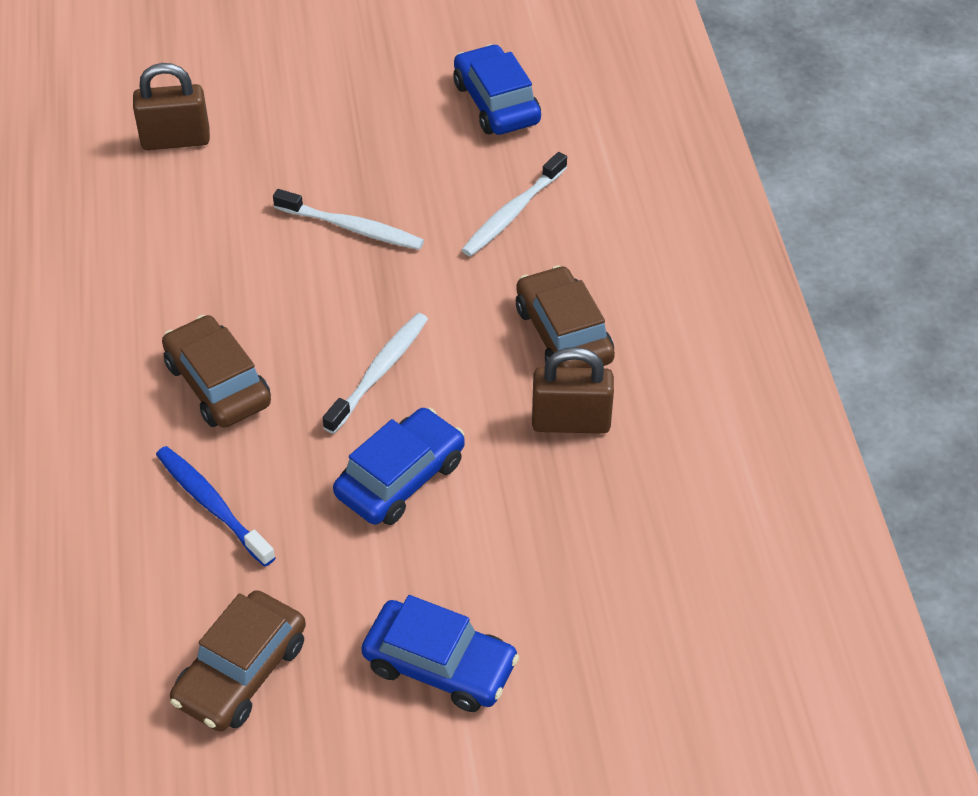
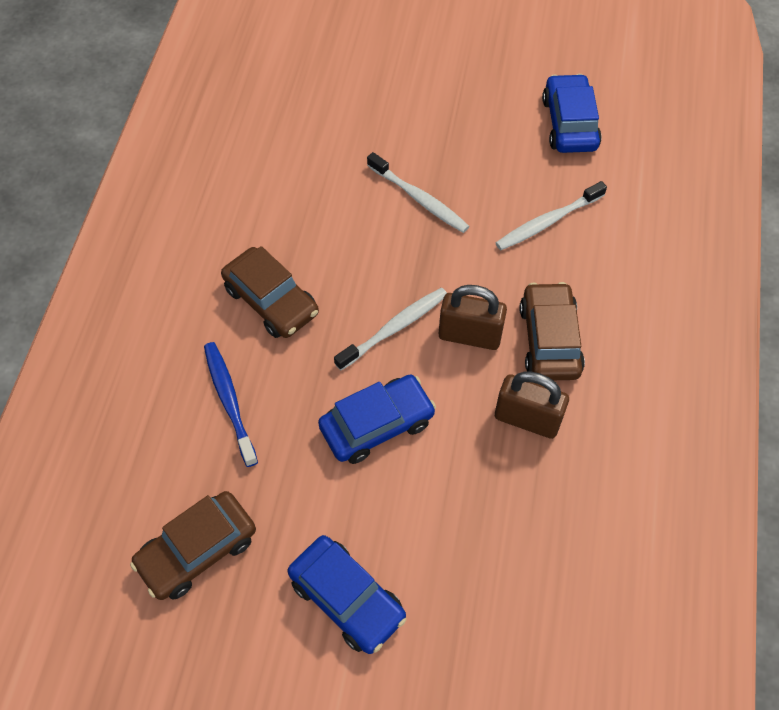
camera: 20 degrees right, 10 degrees up
brown padlock [133,63,210,150] -> brown padlock moved to [439,285,507,350]
brown car [162,315,271,428] -> brown car turned 150 degrees clockwise [221,246,319,338]

